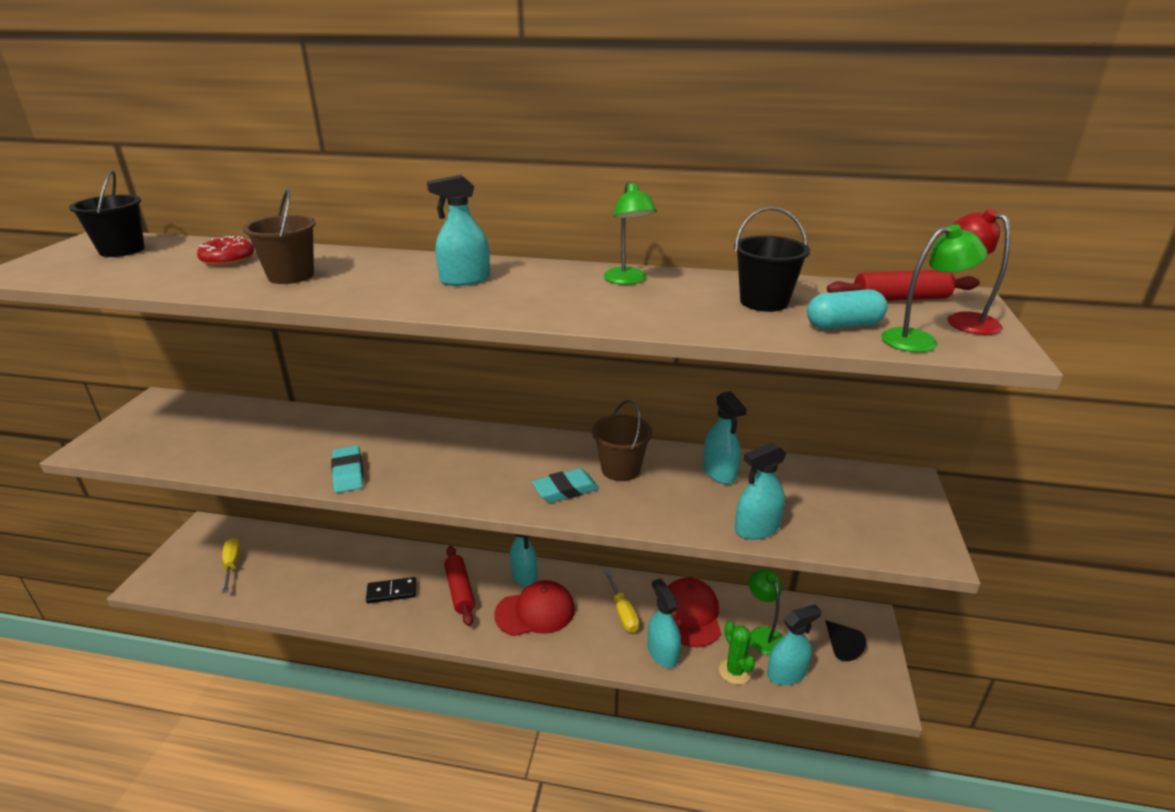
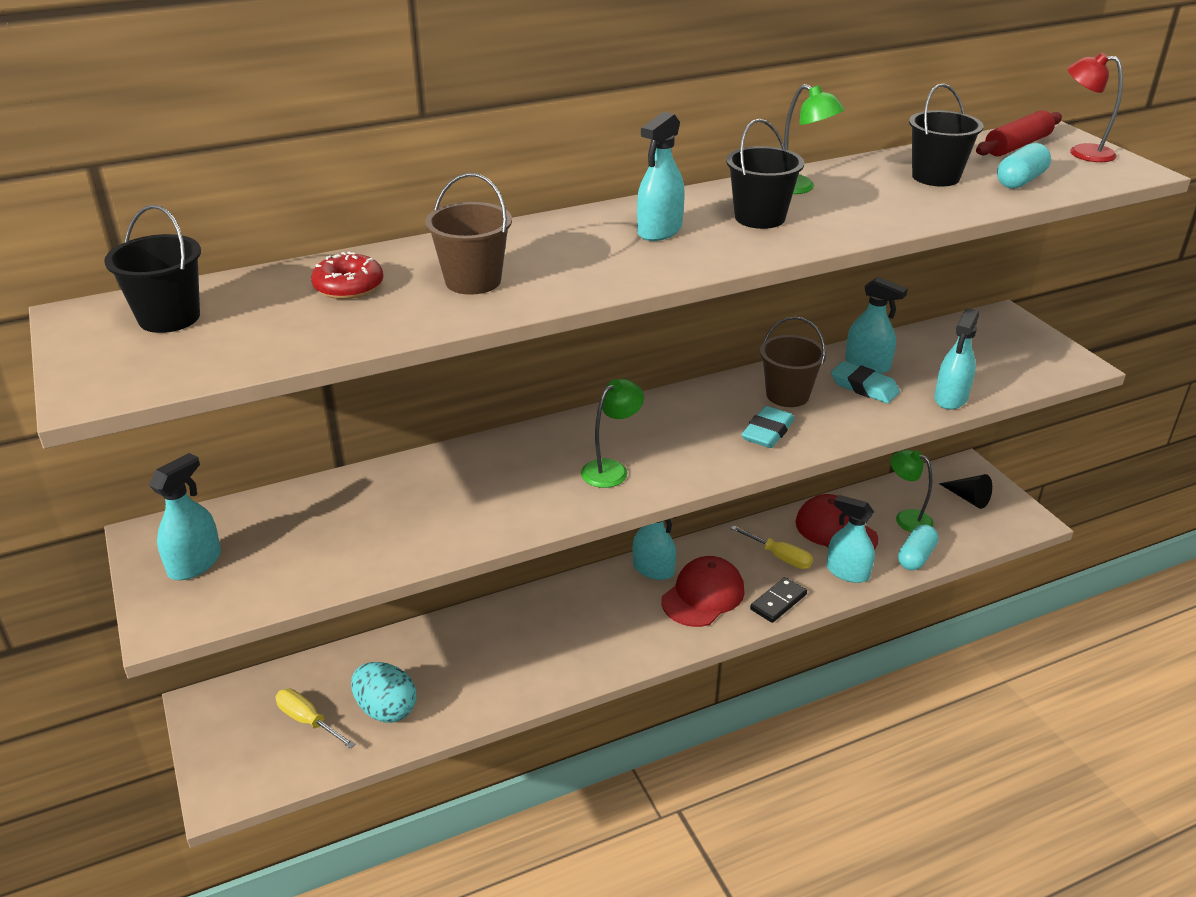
camera: 35 degrees left, 5 degrees up
turquoise eraser [331,445,363,493] -> turquoise eraser moved to [831,361,900,403]
black domino [366,577,416,603] -> black domino moved to [750,577,807,623]
red rolling pin [444,546,475,626] -> none
green cactus [719,621,755,685] -> turquoise capsule [898,524,939,571]
turquoise spray bottle [767,604,822,685] -> turquoise spray bottle moved to [149,453,221,580]
green lamp [881,224,987,352] -> green lamp moved to [581,379,644,488]
none -> turquoise egg [351,662,416,723]
none -> black bucket [726,119,804,229]

